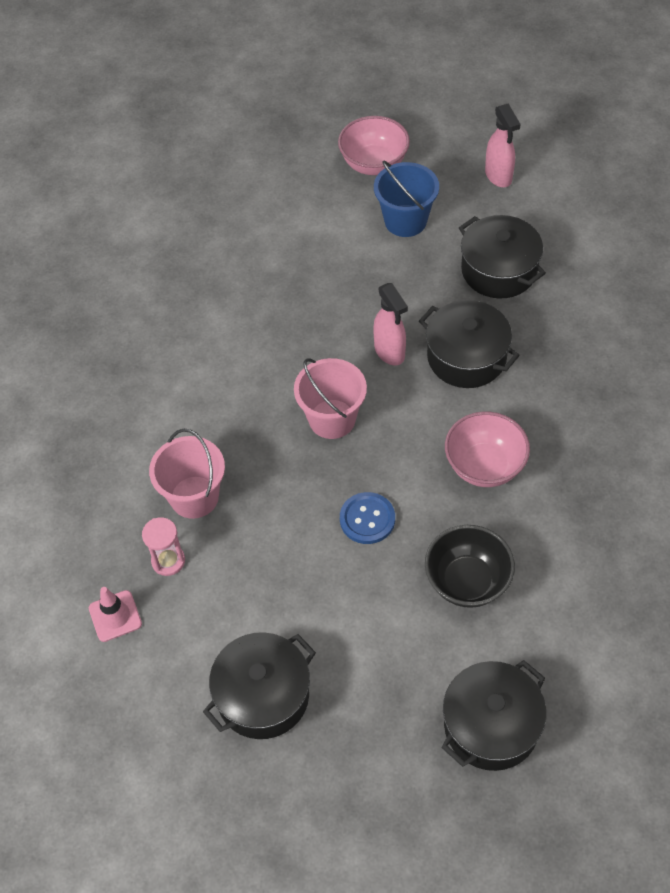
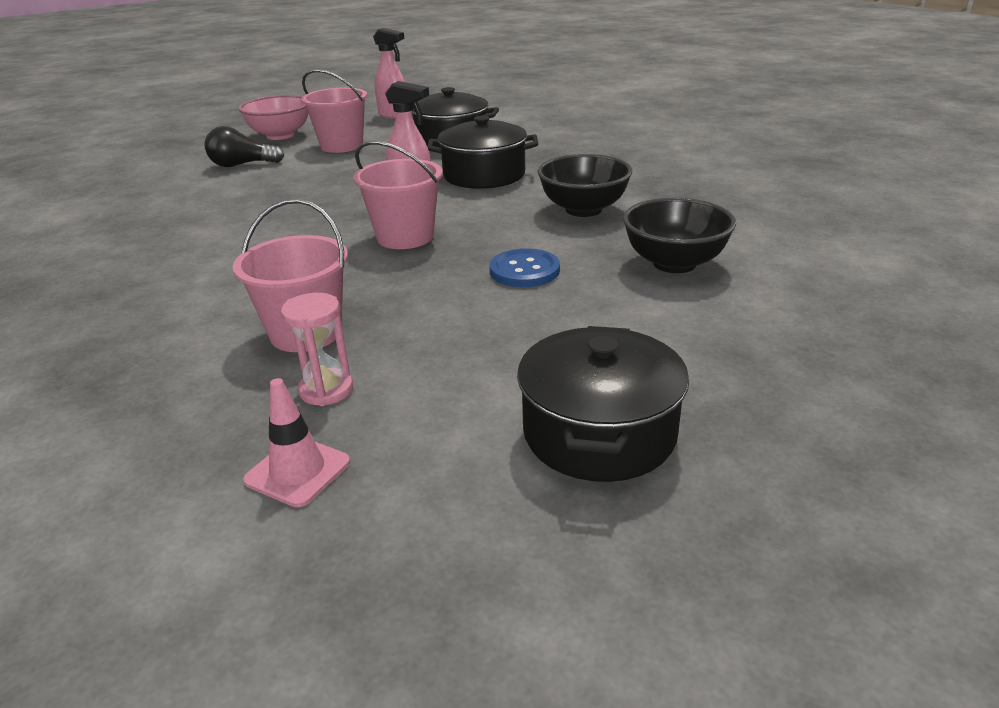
camera: 40 degrees left, 25 degrees down
blue bucket [374,161,439,237] -> pink bucket [301,69,367,153]
black pot [441,660,546,771] -> none
pink bowl [445,412,530,487] -> black bowl [537,154,632,217]
none -> black light bulb [205,126,284,167]

